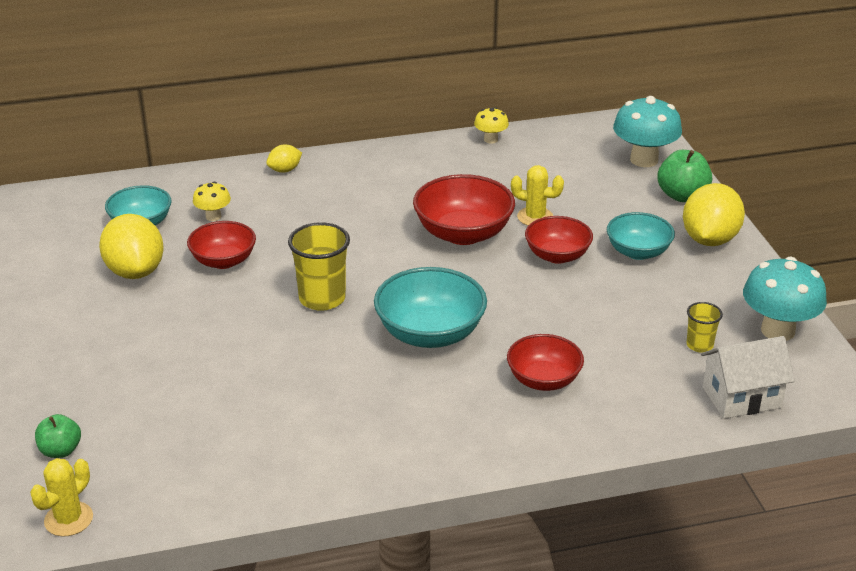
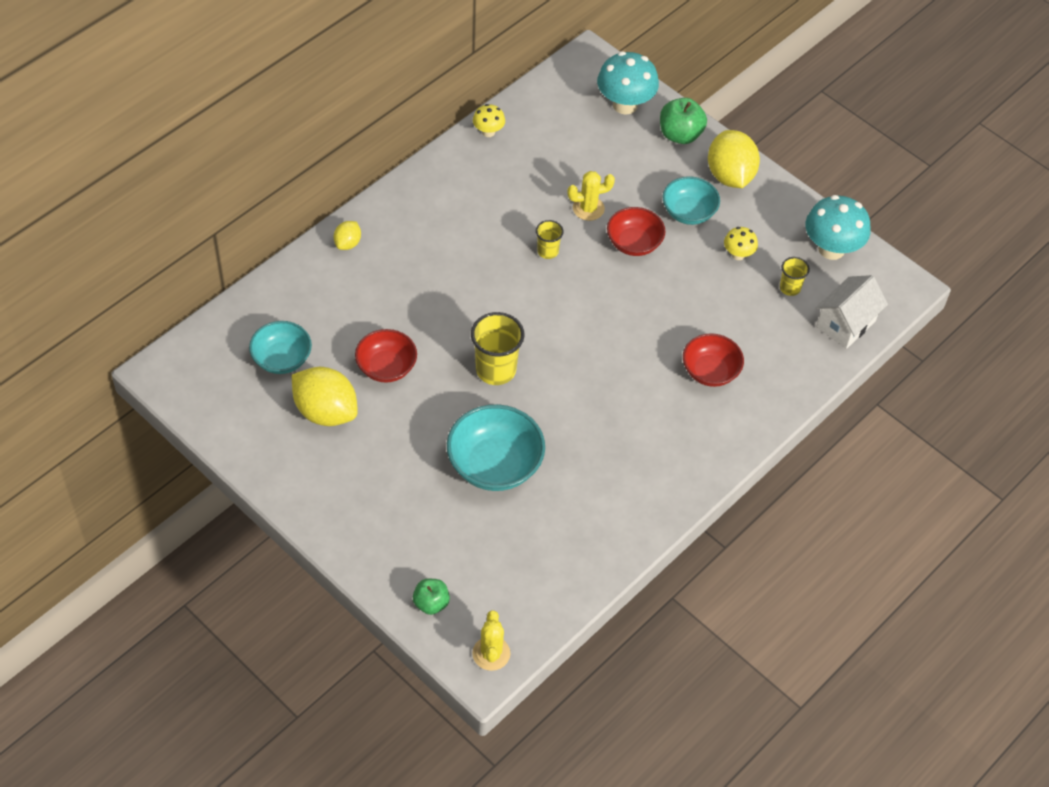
camera: 35 degrees left, 20 degrees up
yellow mushroom [193,182,231,221] -> yellow mushroom moved to [724,227,758,260]
turquoise bowl [374,267,487,348] -> turquoise bowl moved to [447,404,545,491]
red bowl [413,174,515,245] -> yellow cup [536,220,564,259]

